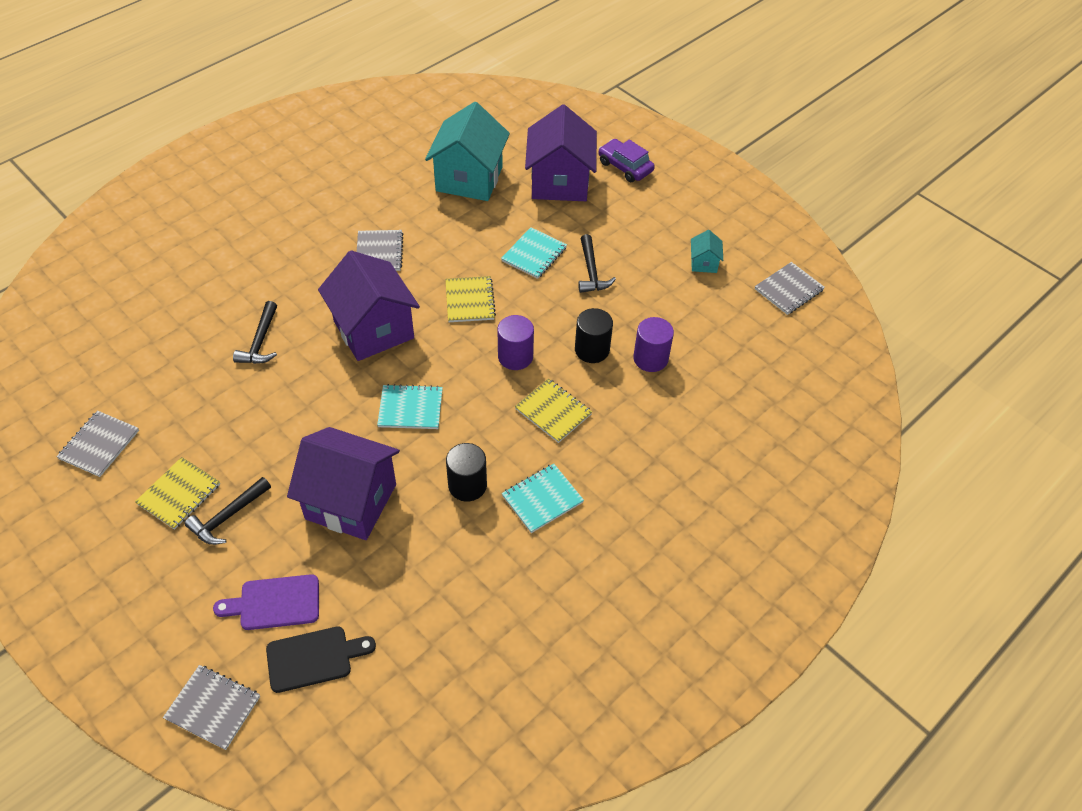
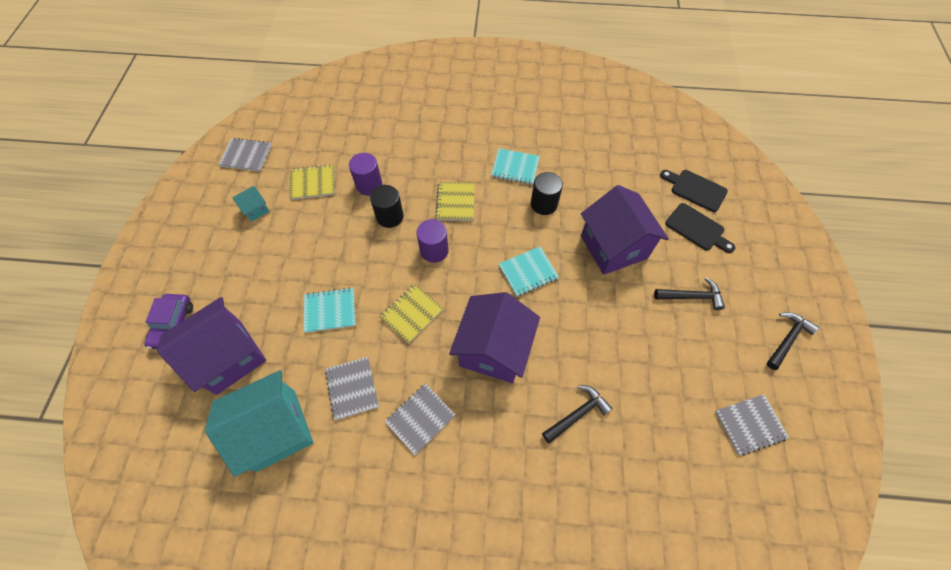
camera: 130 degrees left, 10 degrees up
yellow notebook [135,457,220,530] -> yellow notebook moved to [290,164,335,200]
grey notebook [163,665,260,750] -> grey notebook moved to [325,357,379,420]
purple cutting board [213,574,319,630] -> black cutting board [665,203,735,253]
turquoise notebook [377,384,443,429] -> turquoise notebook turned 75 degrees counterclockwise [499,246,559,297]
black hammer [578,234,616,293] -> black hammer moved to [767,312,819,370]

